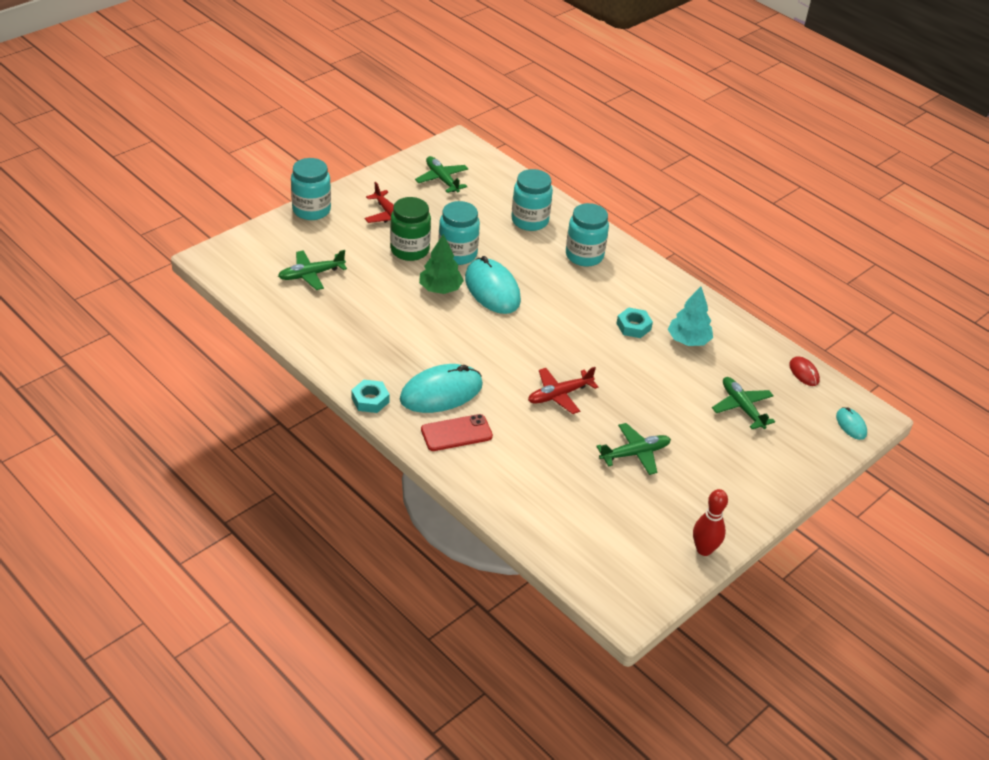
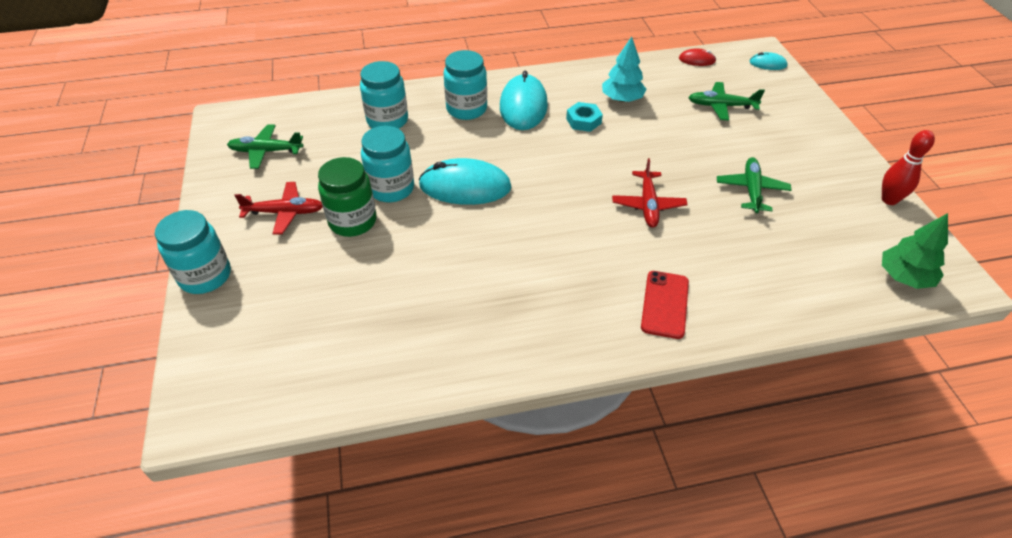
camera: 55 degrees left, 5 degrees up
green plane [278,250,347,290] -> none
turquoise nut [352,380,389,413] -> none
turquoise mouse [400,364,483,413] -> turquoise mouse moved to [500,71,548,130]
green tree [419,234,464,294] -> green tree moved to [882,213,948,289]

